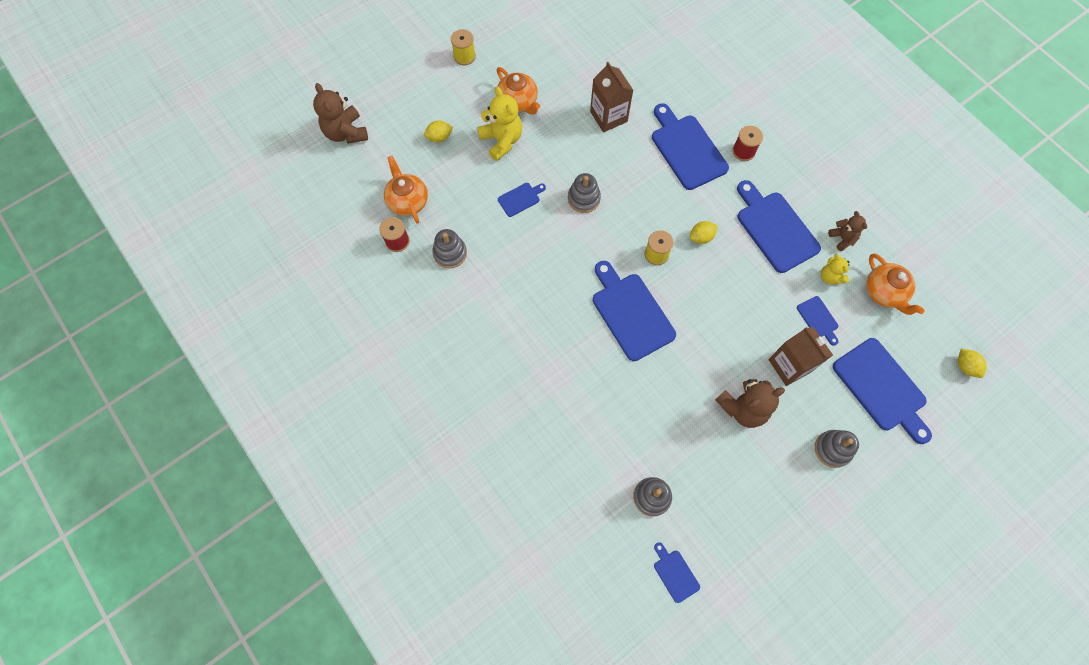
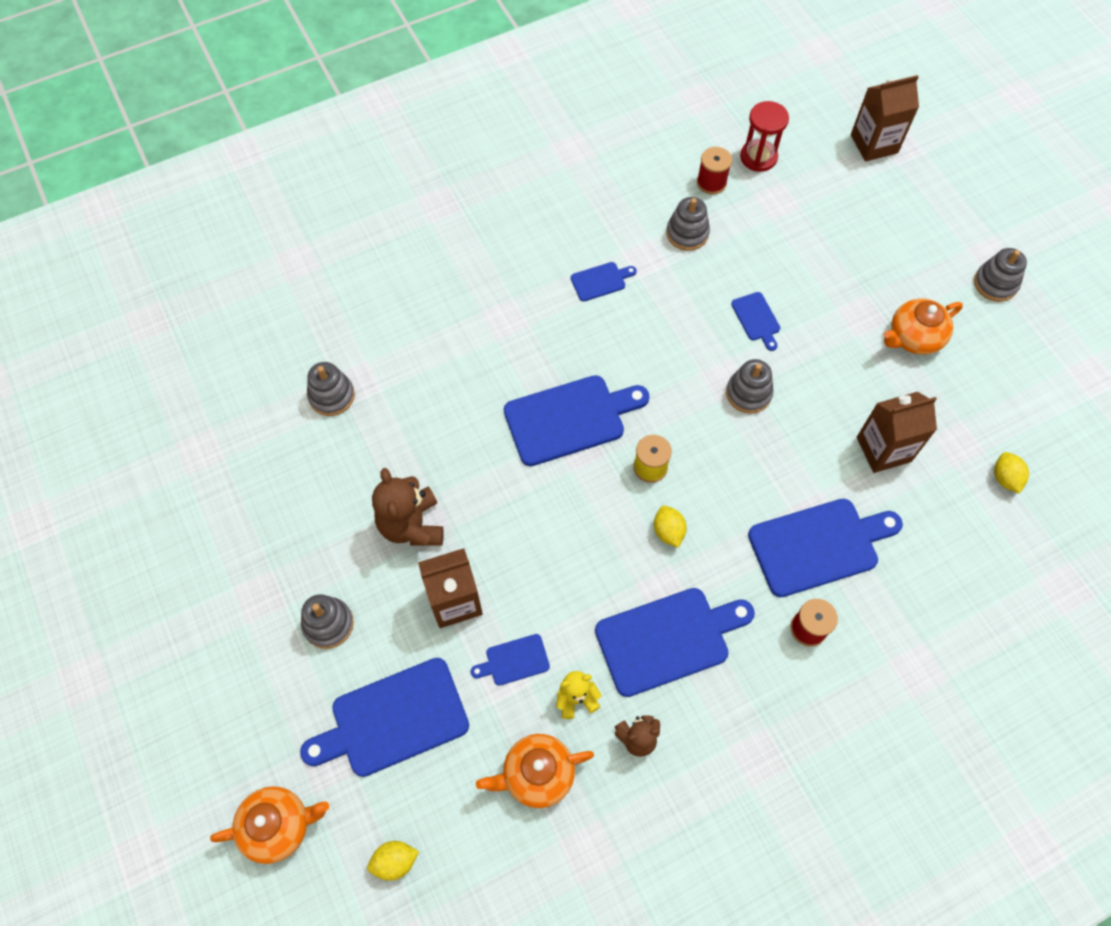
camera: 100 degrees right, 5 degrees down
brown teddy bear [313,83,368,144] -> brown carton [851,75,919,162]
orange teapot [384,156,428,224] -> orange teapot moved to [210,786,329,864]
yellow lemon [424,121,453,142] -> yellow lemon moved to [994,452,1029,494]
yellow spool [451,29,476,65] -> grey stacking toy [974,248,1027,302]
yellow teddy bear [477,87,522,161] -> none
blue cutting board [654,542,700,603] -> blue cutting board moved to [571,262,637,301]
none -> red hourglass [740,101,789,172]

